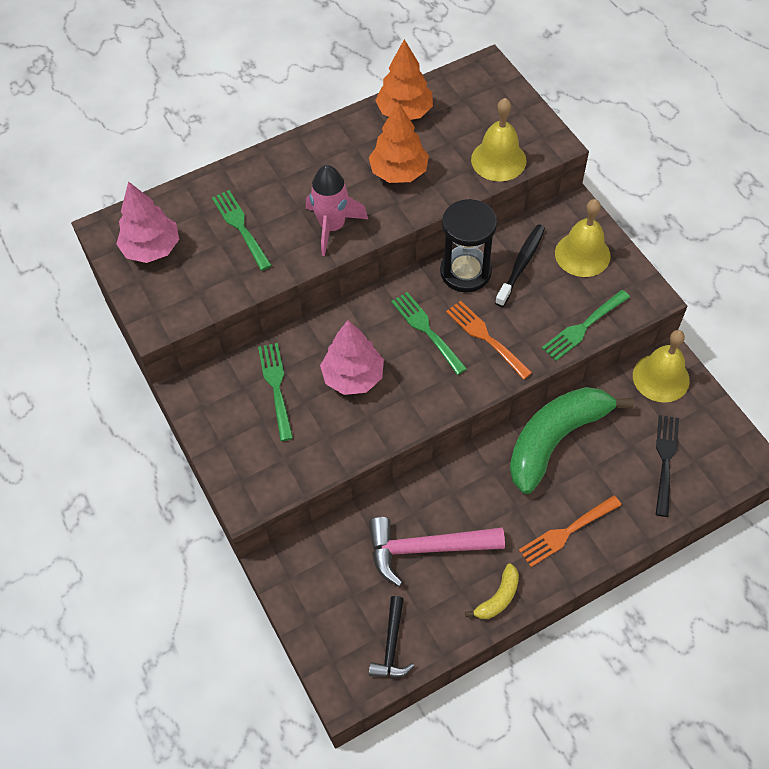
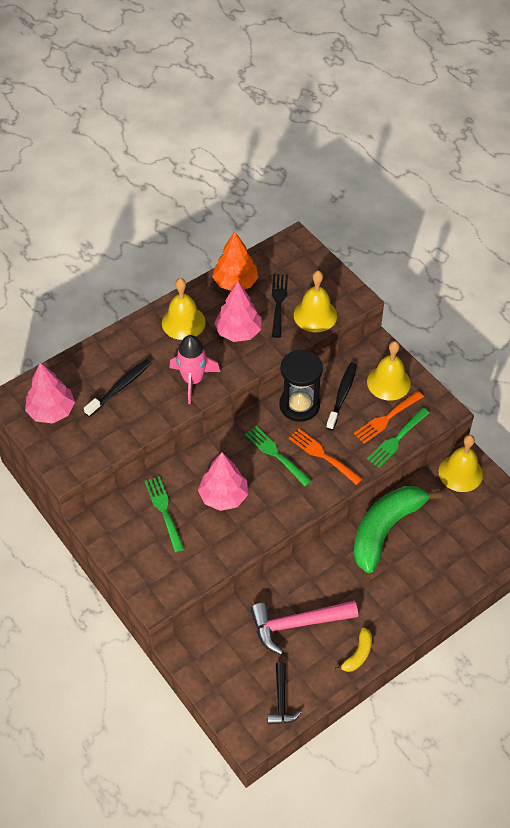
camera: 10 degrees left, 5 degrees down
green fork [212,190,272,271] -> black toothbrush [84,359,151,417]
orange tree [369,102,429,183] -> pink tree [214,281,261,342]
orange fork [519,495,621,567] -> orange fork moved to [354,391,424,444]
black fork [656,415,679,517] -> black fork moved to [272,274,288,338]
none -> yellow bell [162,278,206,340]

